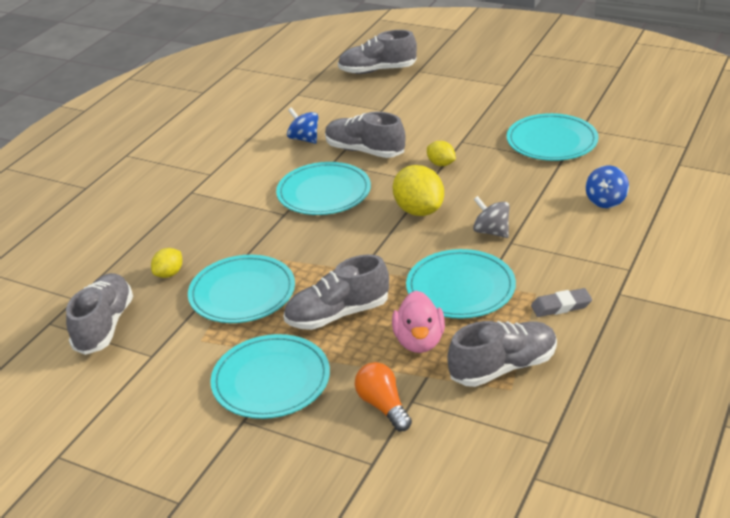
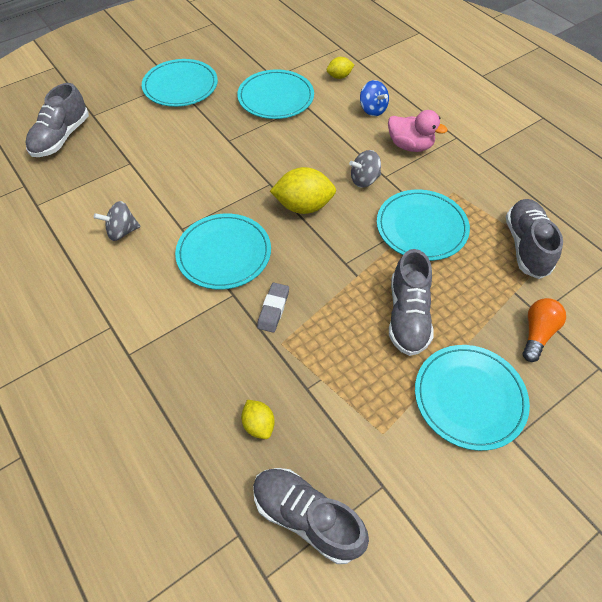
camera: 65 degrees left, 20 degrees up
turquoise plate [188,255,295,323] -> turquoise plate moved to [142,59,218,107]
blue spinning top [287,107,318,144] -> grey spinning top [94,201,141,241]
grey shoe [325,112,405,158] -> none
orange light bulb [355,362,412,431] -> orange light bulb turned 120 degrees clockwise [523,298,566,362]
pink duck [392,291,445,353] -> pink duck moved to [388,110,447,152]
yellow lemon [427,141,456,166] -> yellow lemon moved to [327,57,354,79]
grey eraser [531,288,592,317] -> grey eraser moved to [257,283,289,333]

